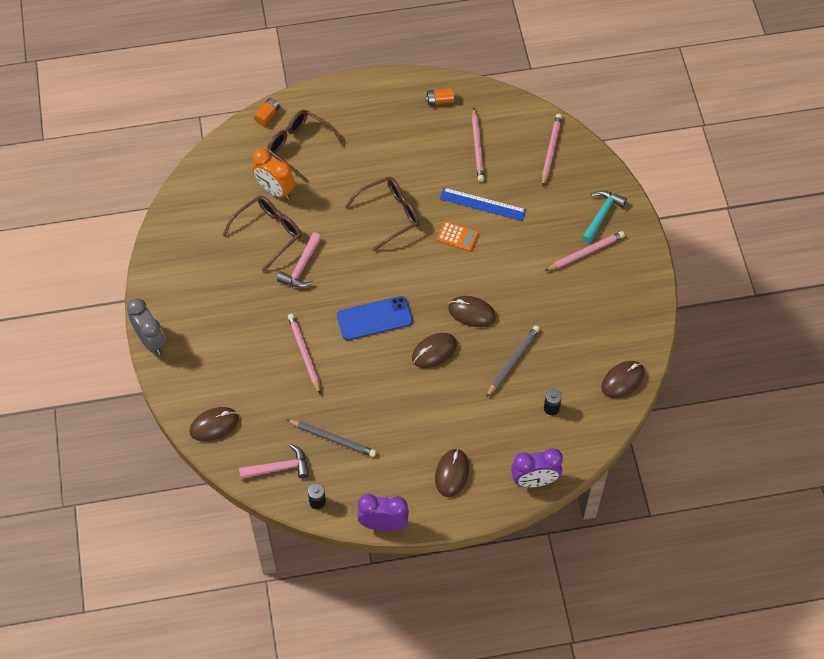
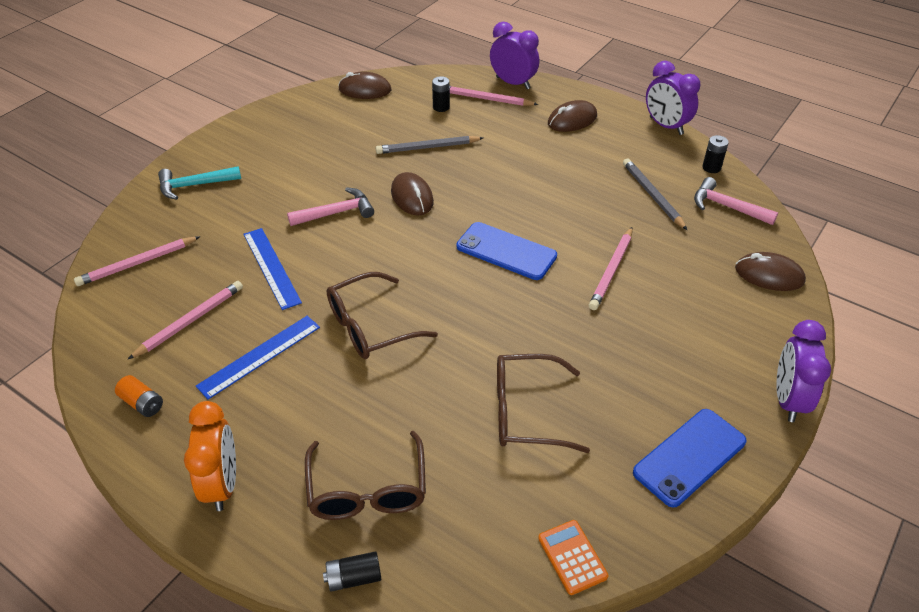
camera: 135 degrees left, 15 degrees down
grey clock [127,298,166,355] -> purple clock [776,320,831,422]
orange clock [252,149,295,200] -> orange clock moved to [184,401,236,511]
orange battery [254,98,280,126] -> black battery [323,551,381,592]
pink hammer [277,232,322,288] -> pink hammer moved to [287,187,374,226]
brown glasses [345,177,420,251] -> brown glasses turned 45 degrees counterclockwise [327,272,438,359]
brown mouse [412,333,457,368] -> none
orange calculator [437,221,478,252] -> orange calculator moved to [538,520,608,595]
pink pencil [545,231,625,271] -> pink pencil moved to [450,86,539,106]
none -> blue ruler [196,316,320,400]
none -> blue phone [633,409,746,507]

